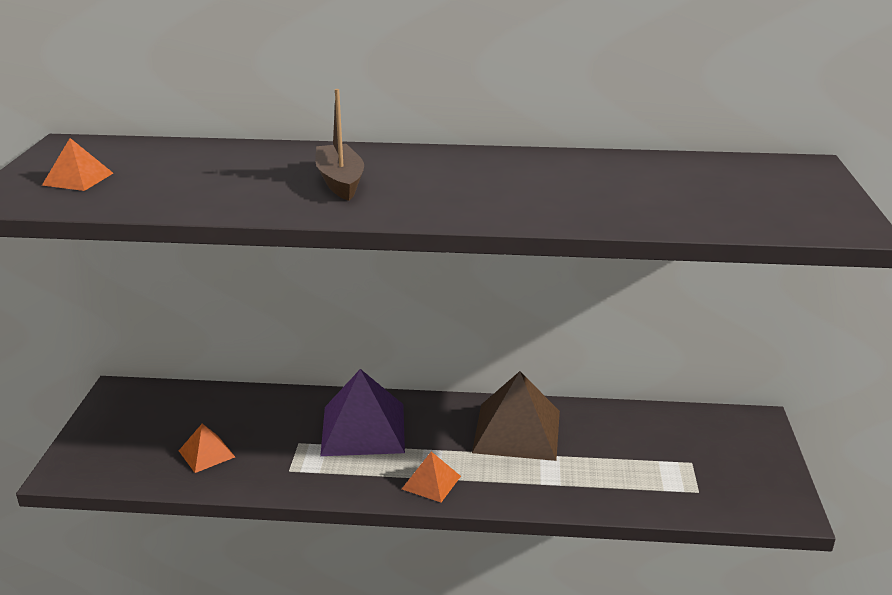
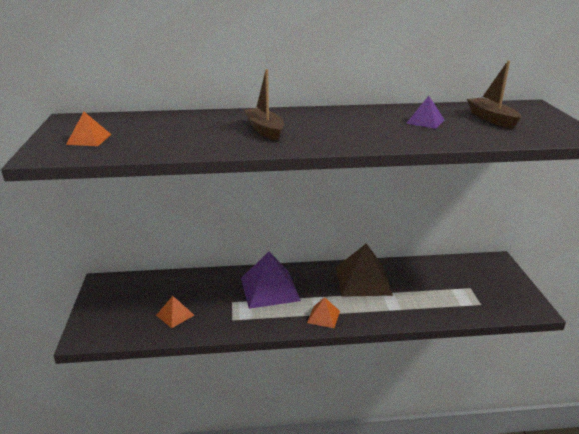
camera: 10 degrees left, 0 degrees up
none -> purple pyramid [406,96,444,129]
none -> brown boat [467,60,521,129]

